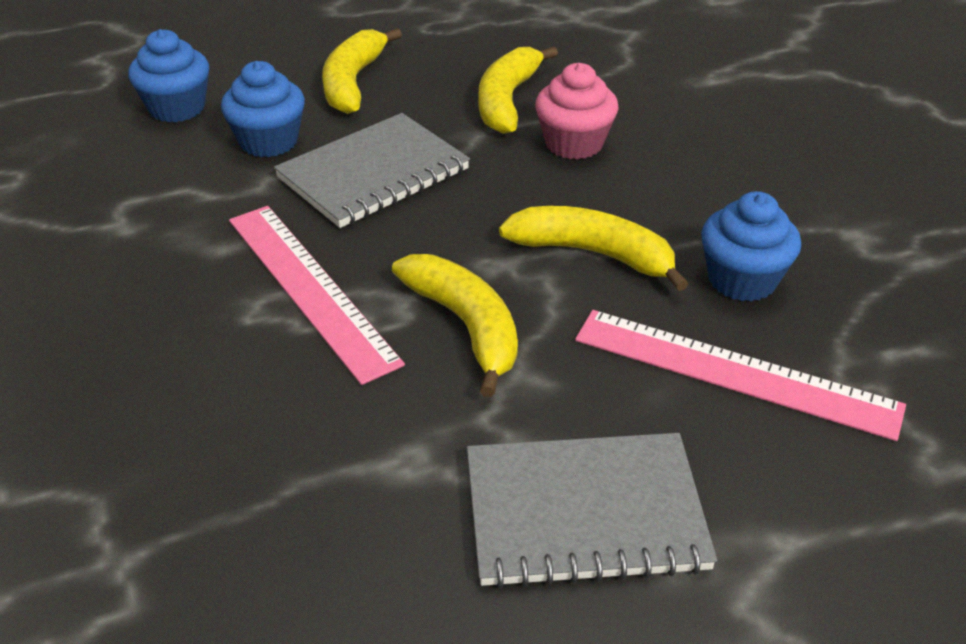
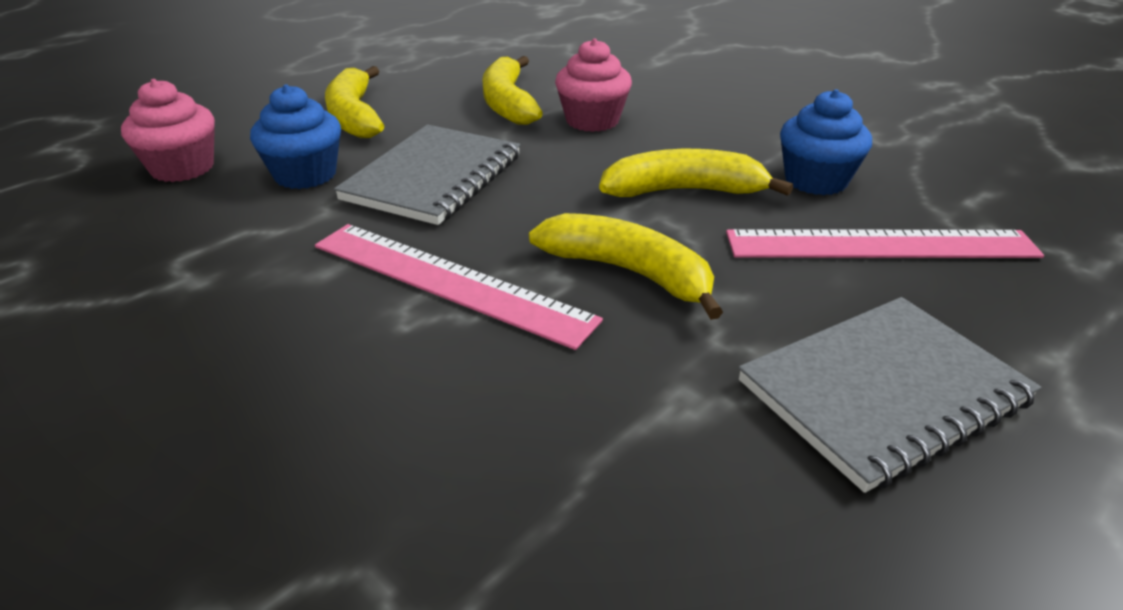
camera: 25 degrees left, 5 degrees down
blue cupcake [128,29,209,122] -> pink cupcake [121,79,215,182]

